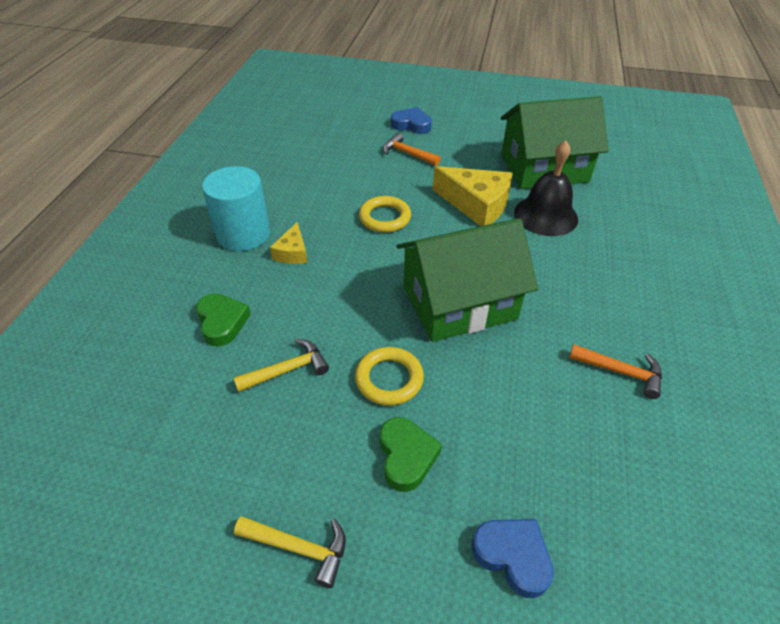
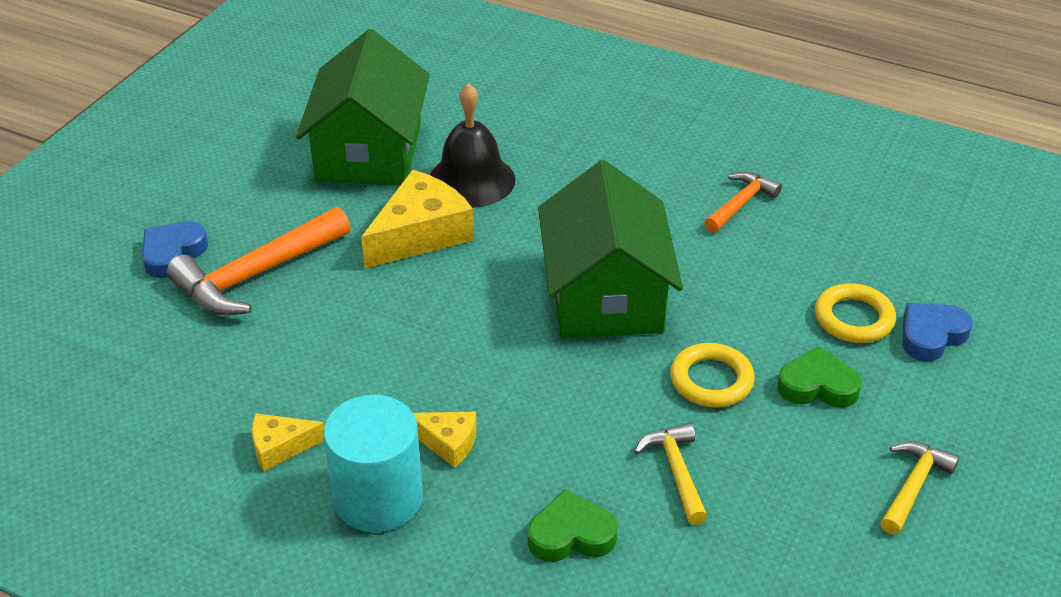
camera: 75 degrees left, 5 degrees down
yellow ring [359,196,411,233] -> yellow ring moved to [815,283,896,343]
orange hammer [383,133,441,166] -> orange hammer [167,207,351,315], size x1.78
none -> yellow cheese [252,413,325,471]

